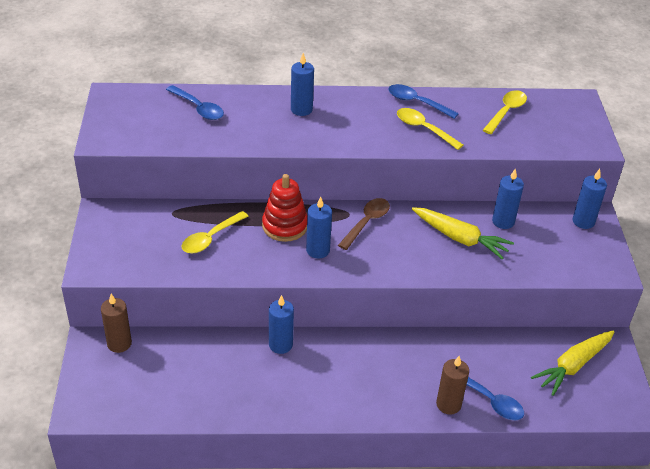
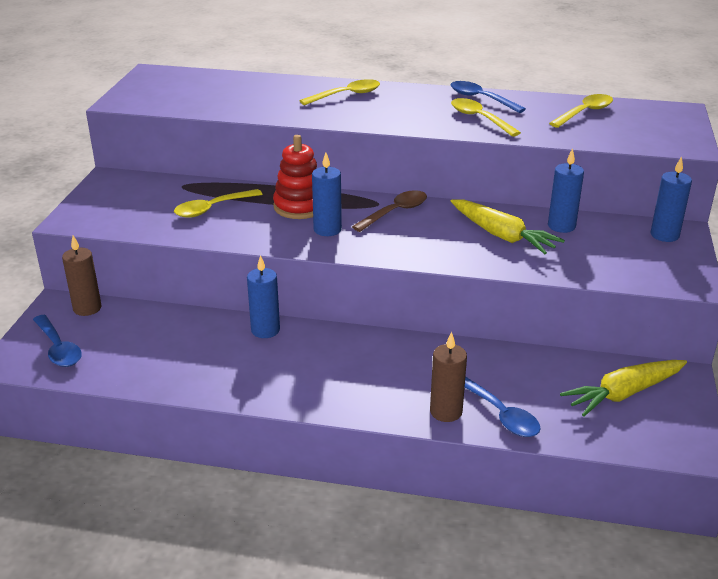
camera: 15 degrees right, 10 degrees down
blue spoon [166,85,224,120] -> blue spoon moved to [33,315,82,367]
blue candle [291,53,314,116] -> yellow spoon [300,79,380,105]

